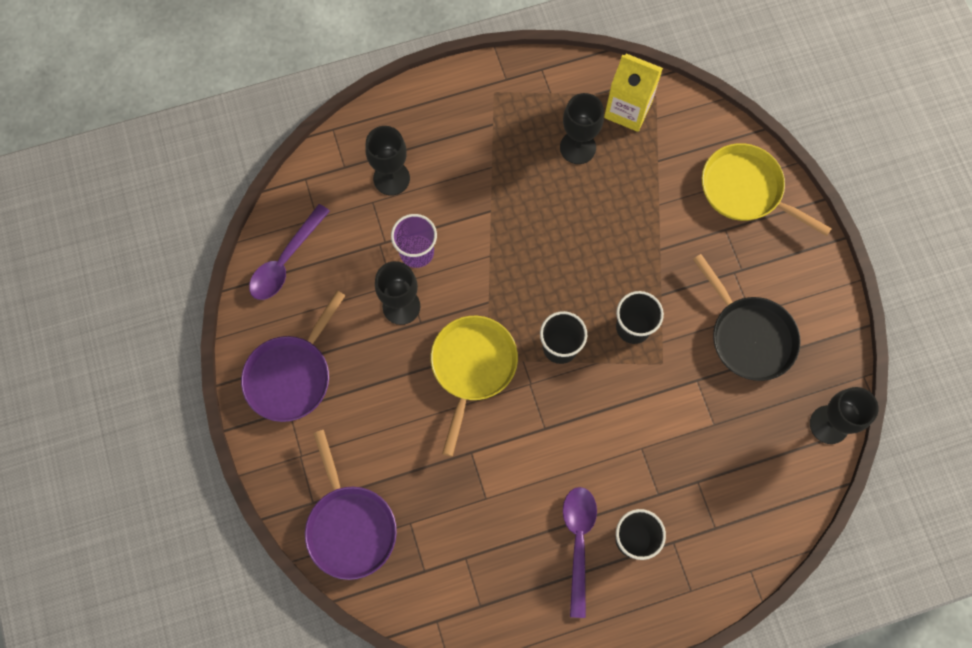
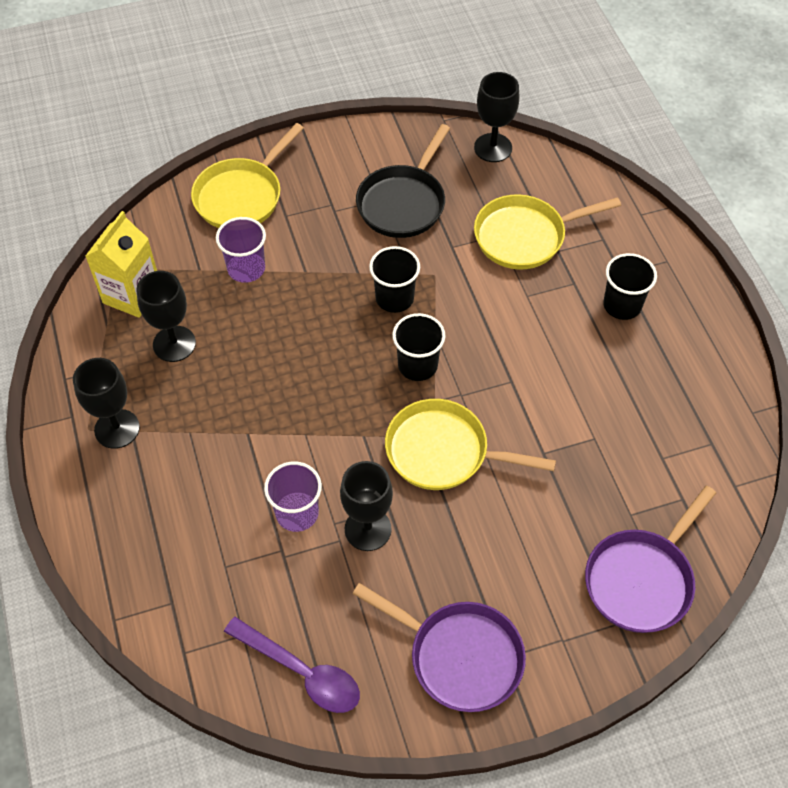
camera: 90 degrees left, 15 degrees down
purple pan [305,430,397,580] -> purple pan turned 150 degrees clockwise [585,486,716,633]
black goblet [365,126,410,196] -> black goblet moved to [73,358,140,449]
purple spoon [563,487,597,618] -> none
black pan [693,254,801,381] -> black pan turned 150 degrees clockwise [356,124,450,238]
none -> purple cup [216,217,266,283]
none -> yellow pan [474,194,621,270]

